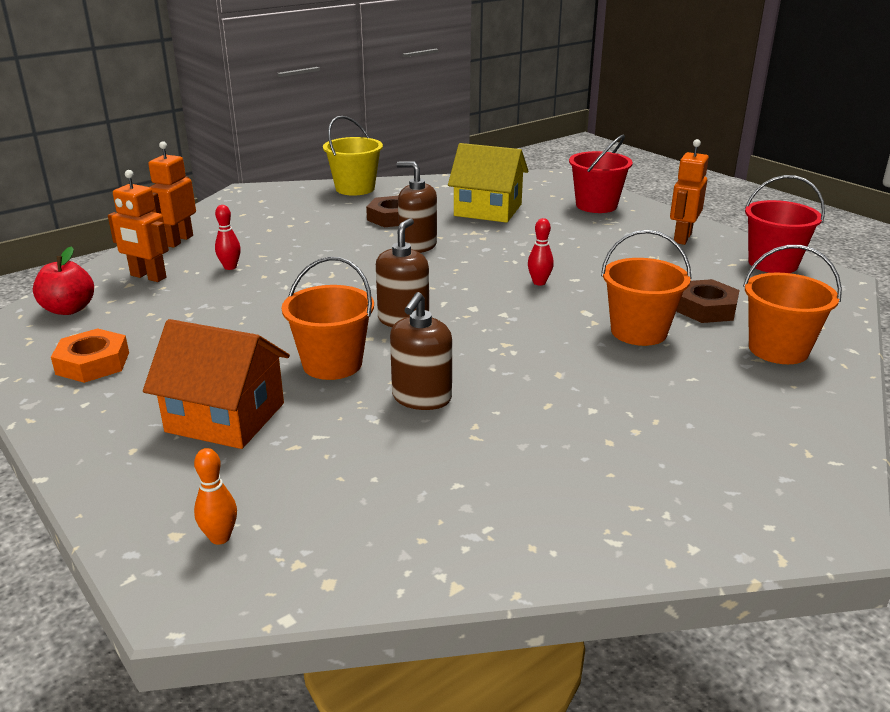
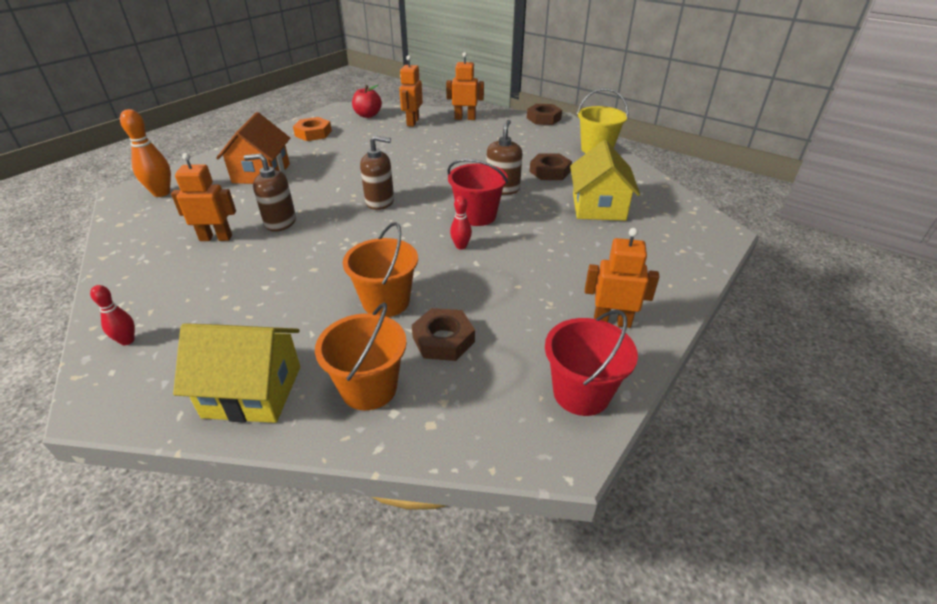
camera: 75 degrees right, 10 degrees up
orange bowling pin [194,448,237,545] -> orange bowling pin [120,109,171,197], size x1.72
red bowling pin [215,205,241,270] -> red bowling pin moved to [90,285,135,345]
orange bucket [282,257,374,380] -> none
red bucket [569,135,633,213] -> red bucket moved to [447,159,508,226]
none -> orange robot [171,153,236,241]
none -> yellow house [173,323,300,423]
none -> brown nut [527,104,562,125]

